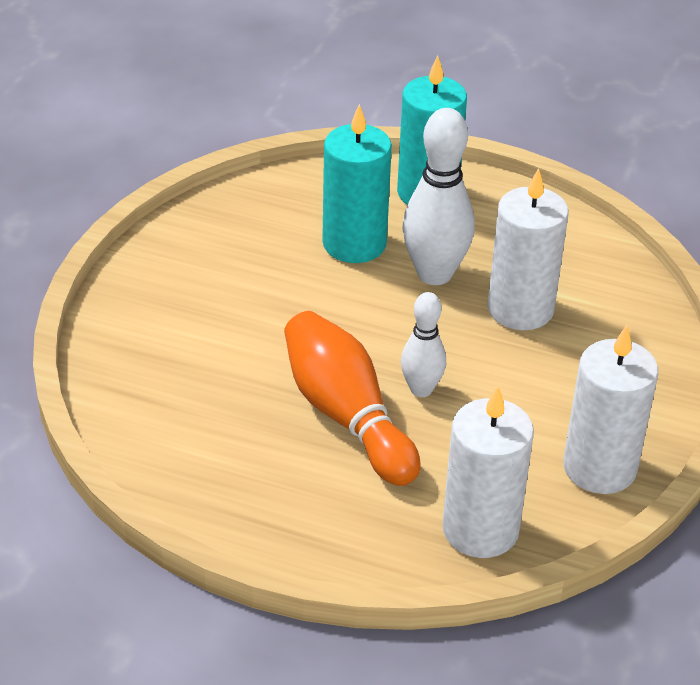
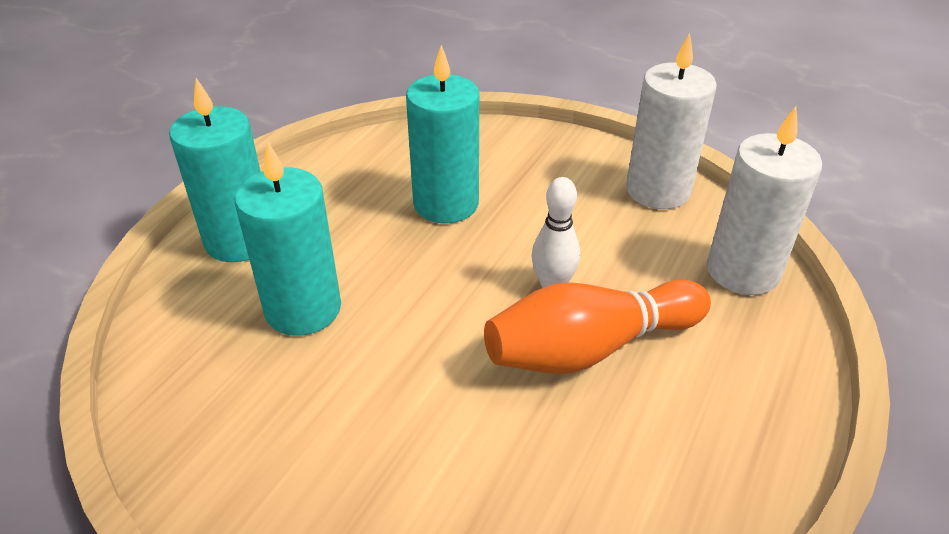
camera: 80 degrees left, 0 degrees up
white bowling pin [402,108,475,285] -> none
white candle [487,168,569,330] -> turquoise candle [406,45,479,223]

